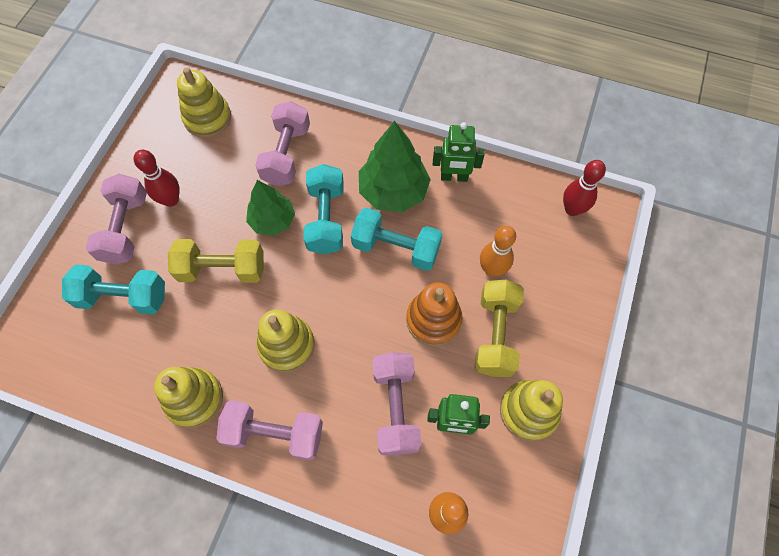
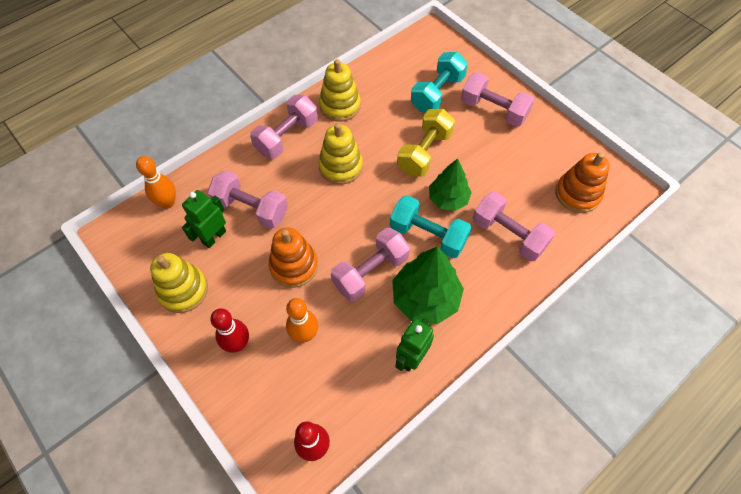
camera: 120 degrees right, 5 degrees down
red bowling pin [134,150,180,207] -> red bowling pin moved to [210,308,249,353]
yellow stacking toy [177,67,231,138] -> orange stacking toy [555,152,610,213]
turquoise dumbbell [351,208,442,271] -> pink dumbbell [331,228,410,301]
yellow dumbbell [475,280,524,377] -> none

